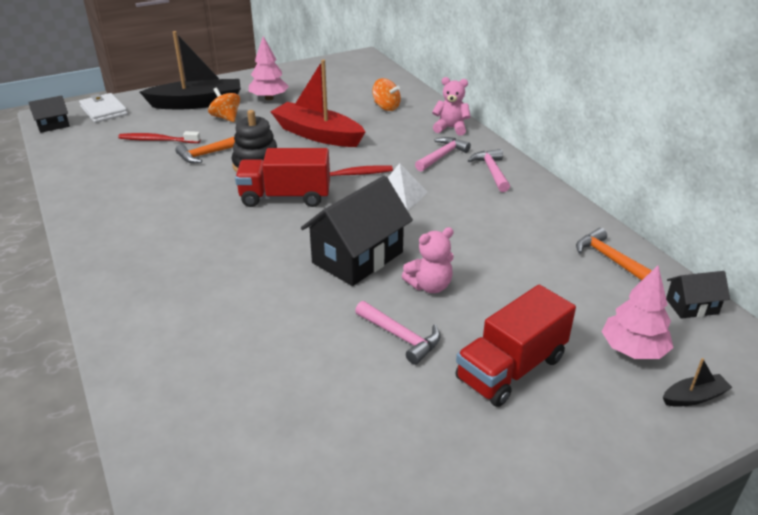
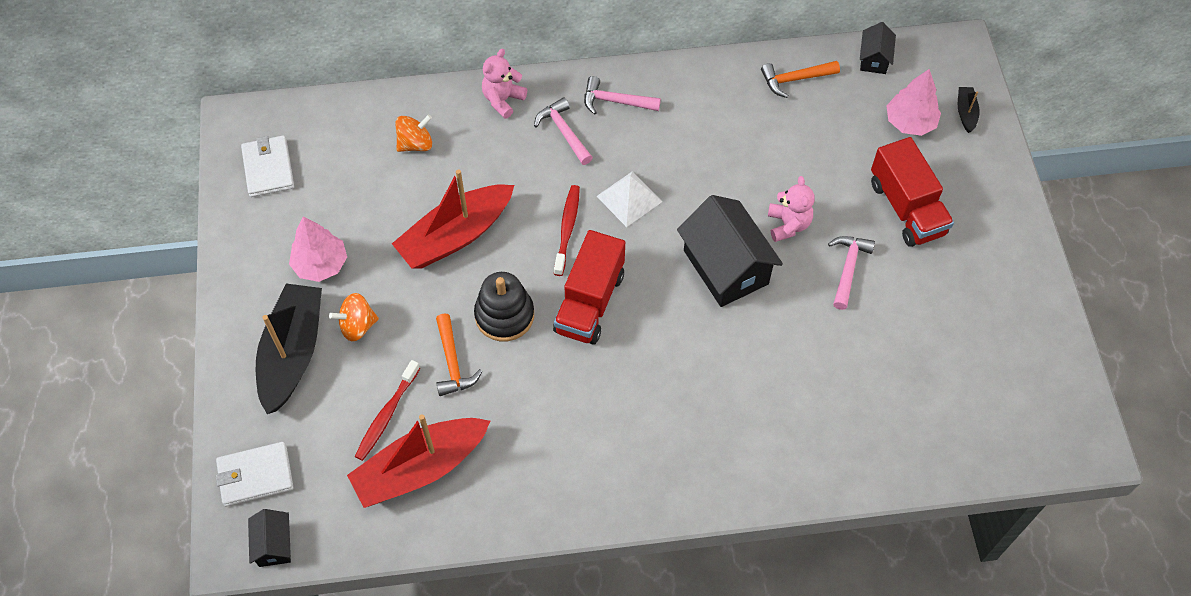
camera: 70 degrees left, 25 degrees up
pink hammer [355,301,440,365] -> pink hammer turned 45 degrees counterclockwise [828,236,875,310]
none -> white wallet [241,135,294,197]
none -> red boat [347,414,490,508]

